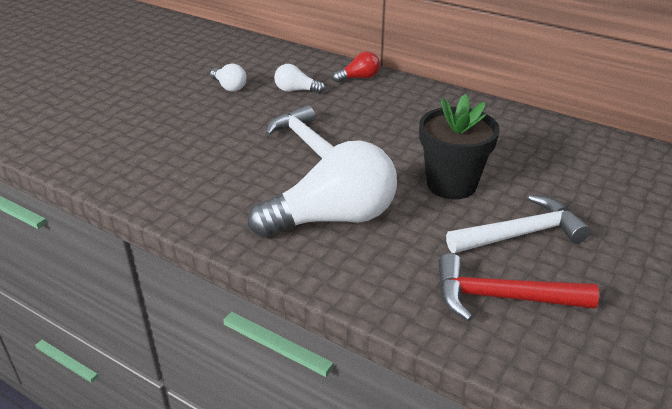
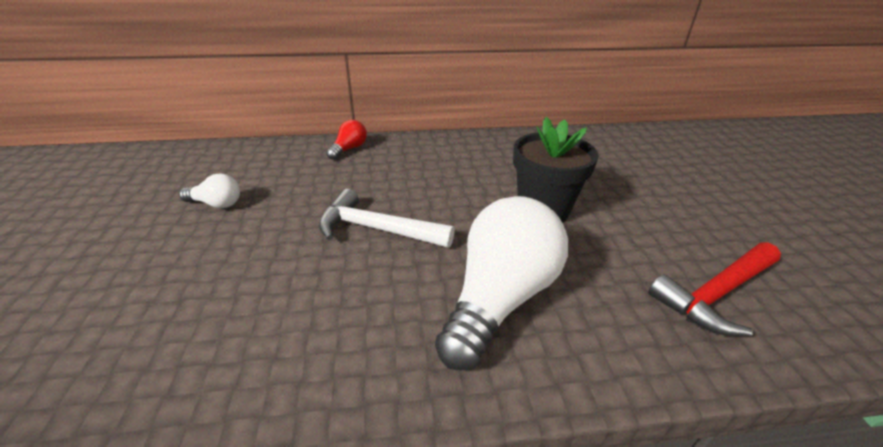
camera: 40 degrees left, 0 degrees up
white light bulb [274,64,325,93] -> none
white hammer [446,195,591,253] -> none

